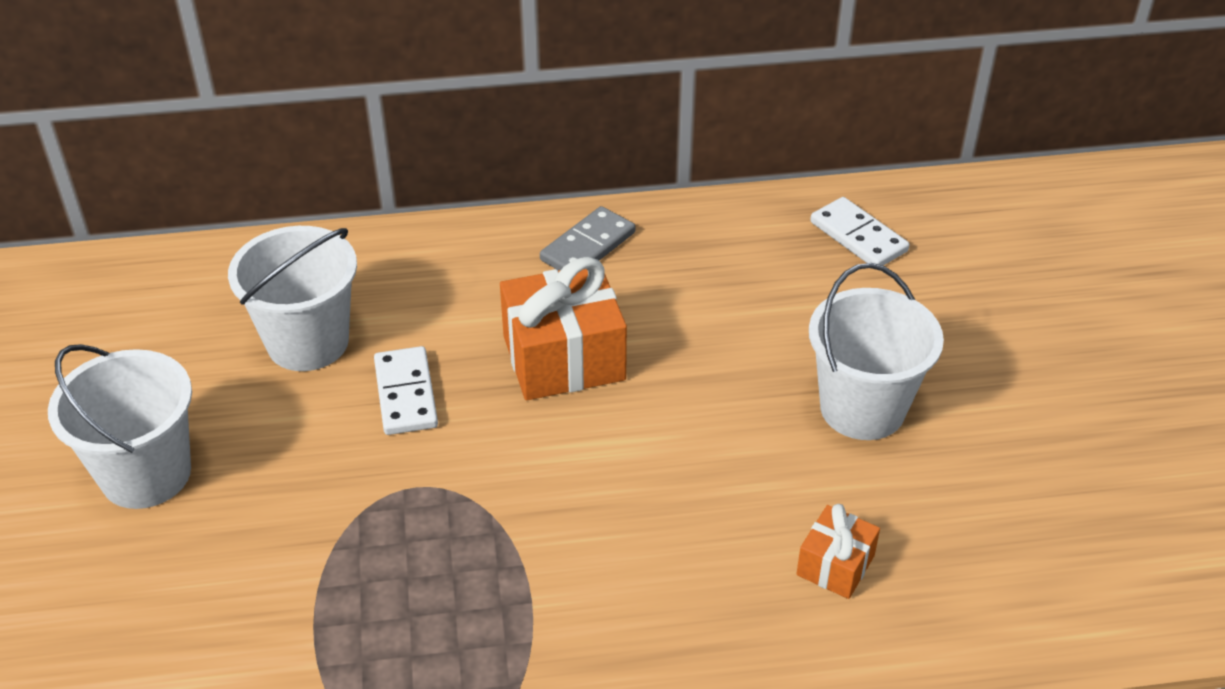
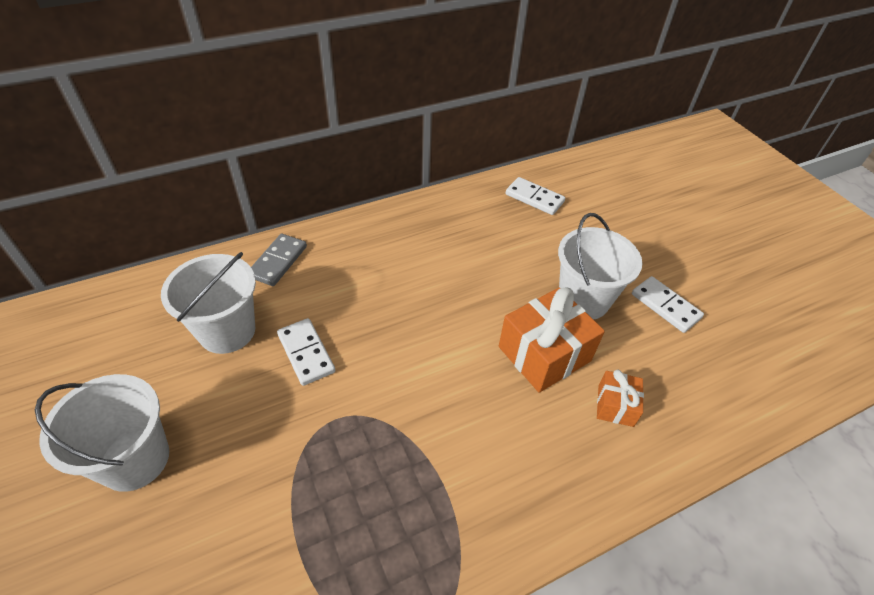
camera: 20 degrees left, 5 degrees up
orange gift [500,257,627,400] -> orange gift moved to [499,288,605,393]
grey domino [540,206,636,271] -> grey domino moved to [251,234,307,286]
none -> white domino [632,276,704,333]

